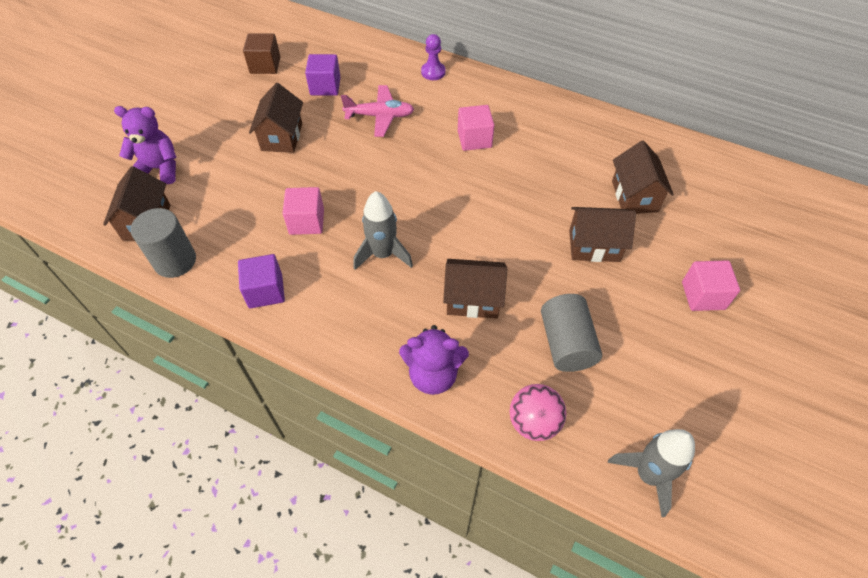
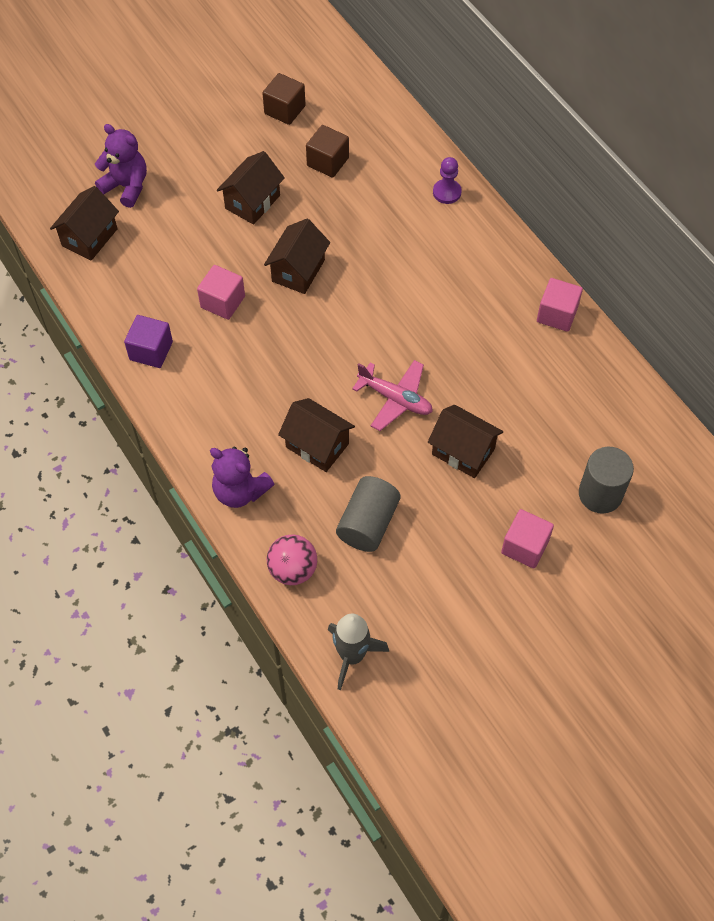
camera: 30 degrees right, 5 degrees up
grey cylinder [131,208,196,278] -> grey cylinder moved to [579,447,634,513]
purple cube [305,54,341,96] -> brown cube [306,125,349,178]
pink plane [341,85,414,137] -> pink plane moved to [352,360,433,431]
grey rocket [354,191,413,270] -> none
pink cube [458,105,495,151] -> pink cube moved to [537,278,583,332]
brown house [612,141,674,214] -> brown house moved to [264,219,330,294]

